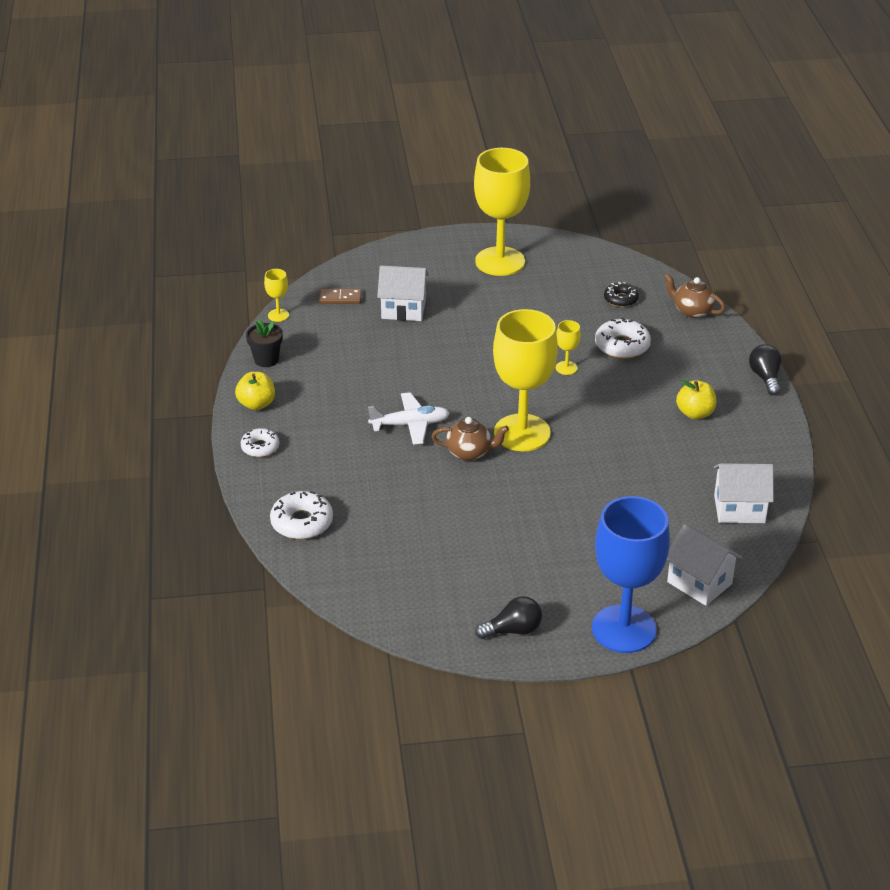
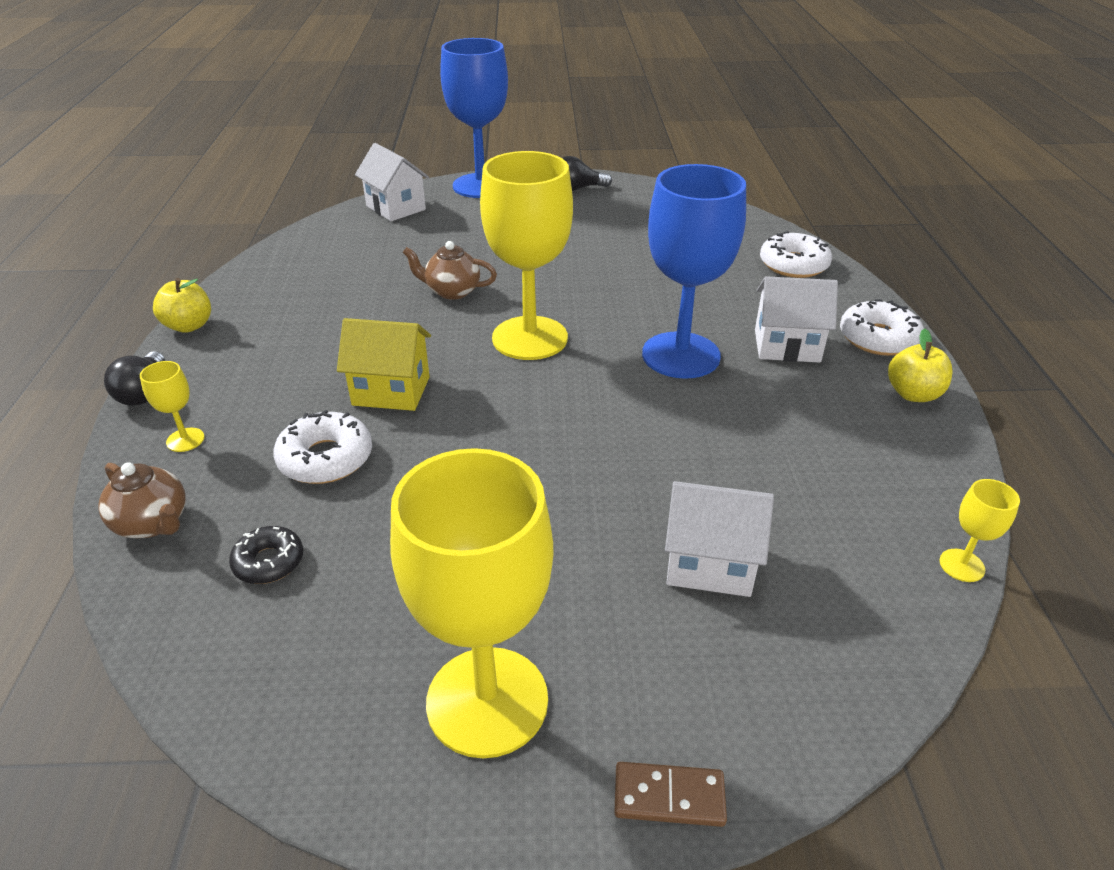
camera: 175 degrees left, 0 degrees up
white donut [241,428,279,457] -> white donut [840,299,924,356], size x1.54
black flower pot [246,319,283,367] -> none
brown domino [319,289,362,304] -> brown domino moved to [614,762,727,827]
white plane [368,392,449,445] -> blue goblet [642,164,746,379]
brown teapot [431,417,509,461] -> brown teapot moved to [402,241,497,300]
yellow goblet [556,320,581,375] -> yellow goblet moved to [140,361,205,452]
yellow apple [676,380,717,419] -> yellow apple moved to [153,278,211,333]
white house [714,463,774,523] -> white house moved to [755,276,838,363]
none -> yellow house [337,318,431,411]

